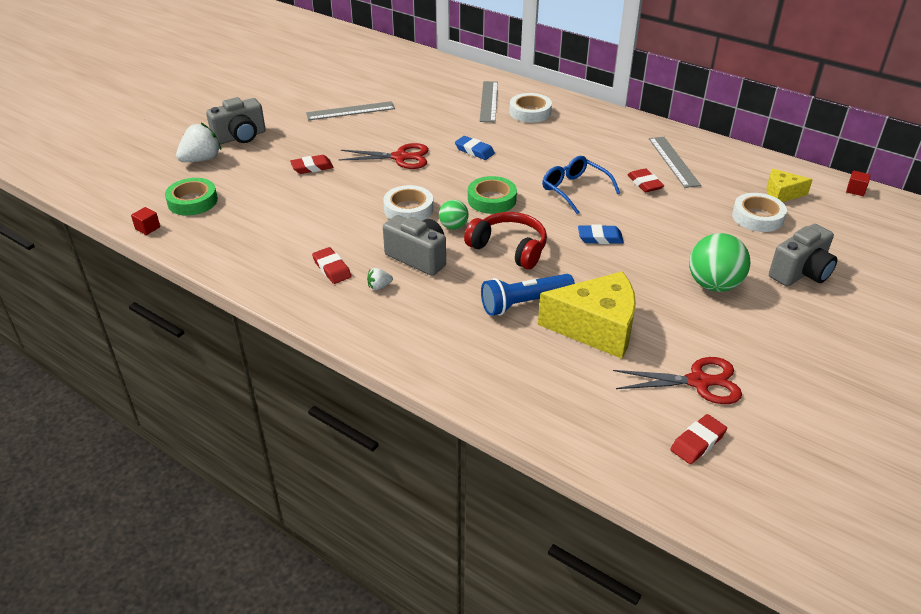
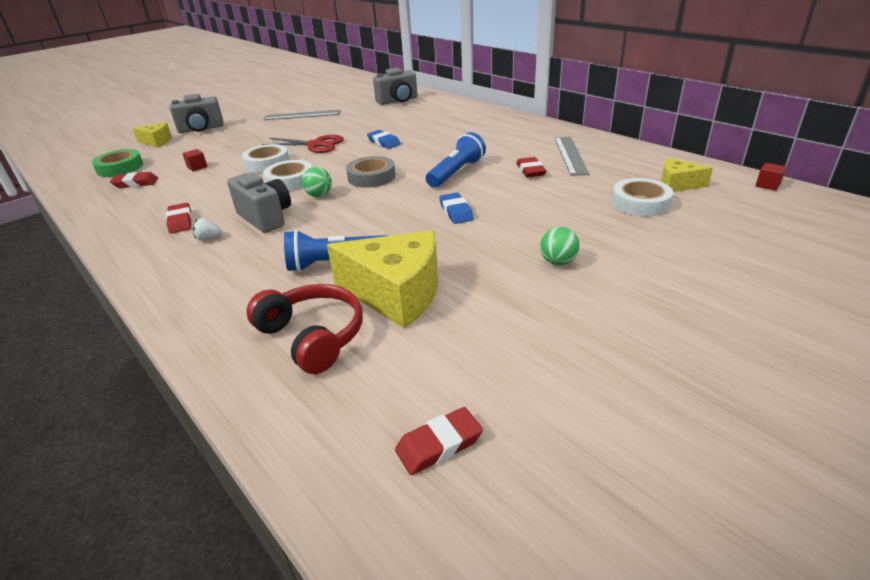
camera: 15 degrees right, 5 degrees down
red cube [131,207,160,235] -> red cube moved to [182,149,207,171]
white strawberry [176,123,221,162] -> yellow cheese [132,122,172,147]
red eraser [290,155,333,174] -> red eraser moved to [110,172,158,188]
red headphones [464,212,547,269] -> red headphones moved to [246,284,363,374]
green tape [468,176,517,214] -> grey tape [346,156,395,188]
grey ruler [480,81,498,122] -> none
white tape [509,93,552,123] -> white tape moved to [242,144,289,173]
blue glasses [542,156,620,214] -> blue flashlight [426,132,486,188]
blue eraser [578,224,624,244] -> blue eraser turned 60 degrees clockwise [439,193,474,224]
red scissors [613,357,742,404] -> none
green ball [689,233,750,292] -> green ball [540,227,580,265], size x0.56
grey camera [769,224,837,286] -> grey camera moved to [373,68,417,105]

